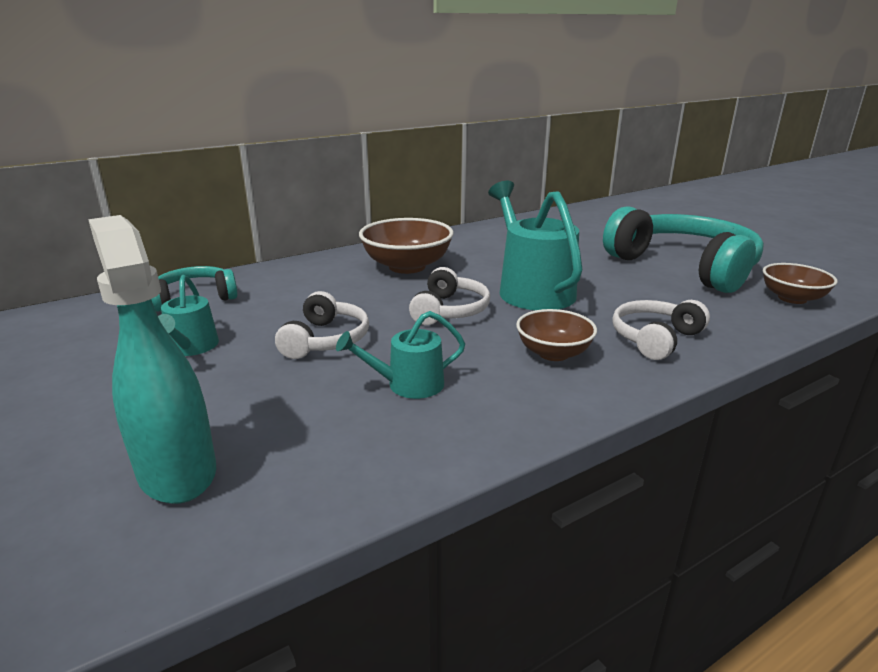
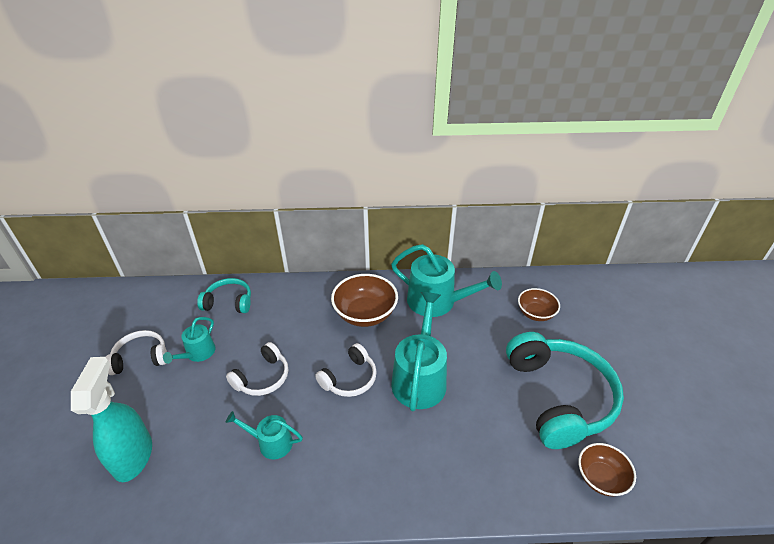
camera: 30 degrees right, 15 degrees up
brown bowl [516,309,597,361] -> brown bowl moved to [518,288,560,321]
white headphones [612,300,710,360] -> white headphones moved to [106,330,167,375]
none -> turquoise watering can [391,244,502,317]

